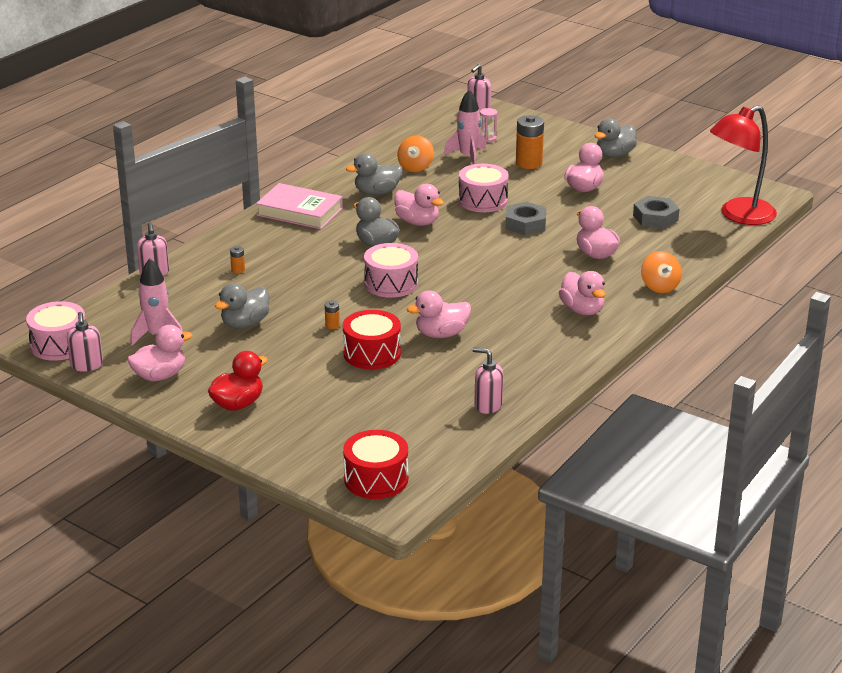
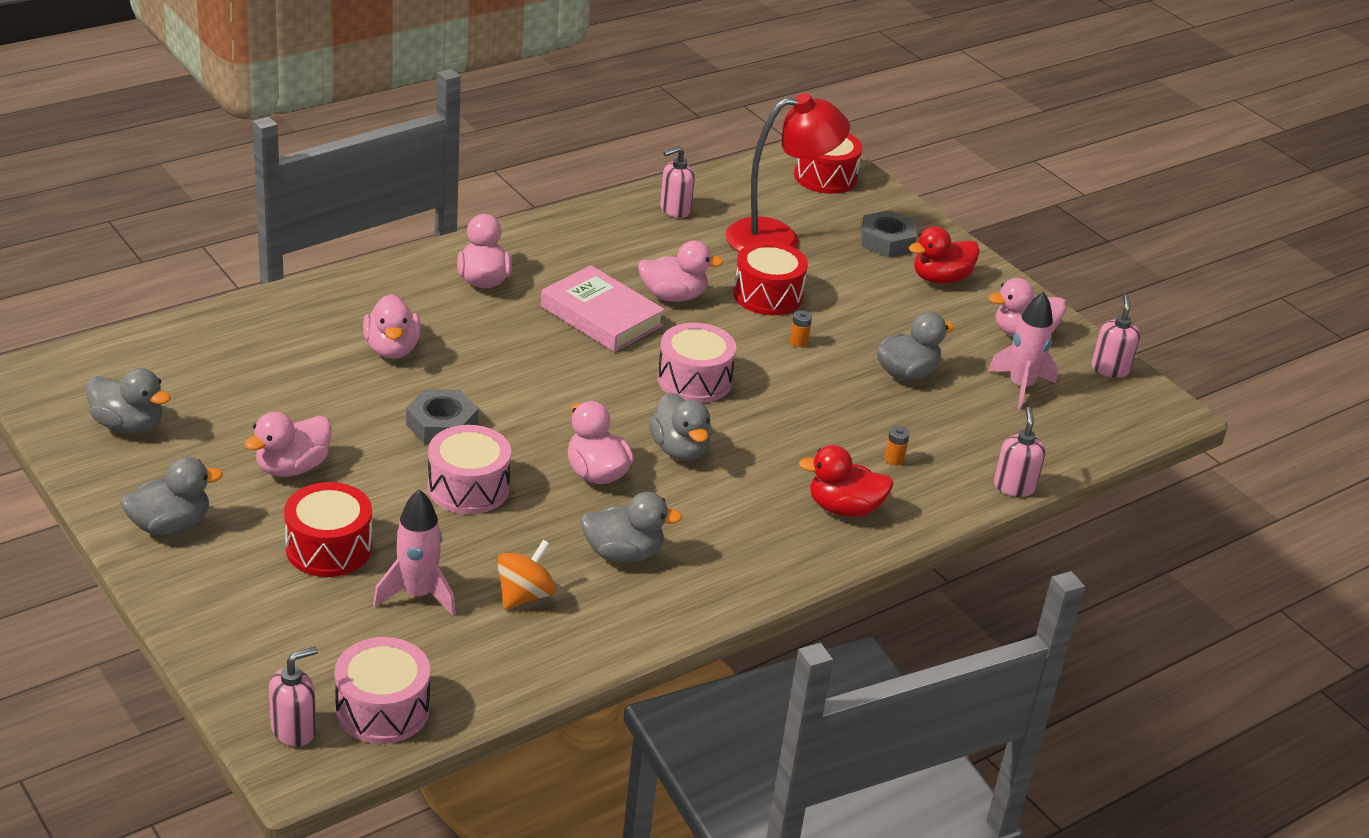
camera: 165 degrees left, 5 degrees up
pink drum [26,301,86,361] -> pink drum moved to [335,637,430,744]
pink book [256,183,343,229] -> pink book moved to [541,265,665,352]
pink soap dispenser [472,347,503,414] -> pink soap dispenser turned 105 degrees clockwise [660,146,695,218]
pink hourglass [480,108,497,142] -> none
orange battery [516,115,544,169] -> red drum [284,482,372,577]
grey nut [633,196,679,229] -> grey nut moved to [861,210,917,258]
orange spinning top [641,251,682,293] -> none
red lamp [710,105,777,225] -> red lamp moved to [725,93,850,252]
none -> grey duck [86,368,171,433]
none -> red duck [799,445,894,517]

